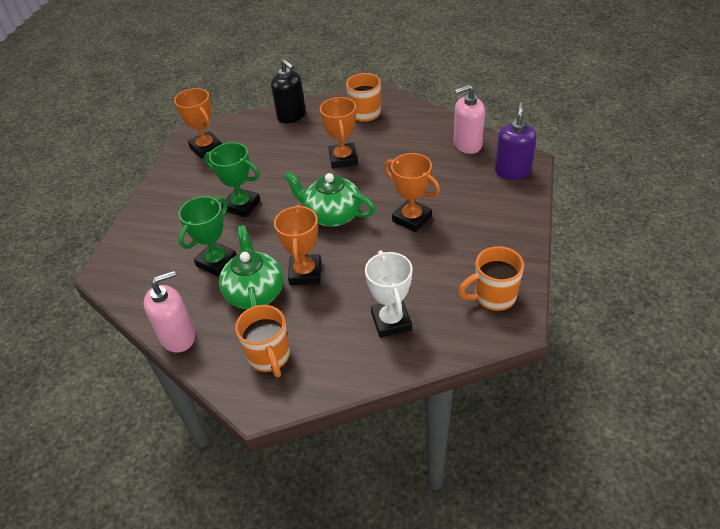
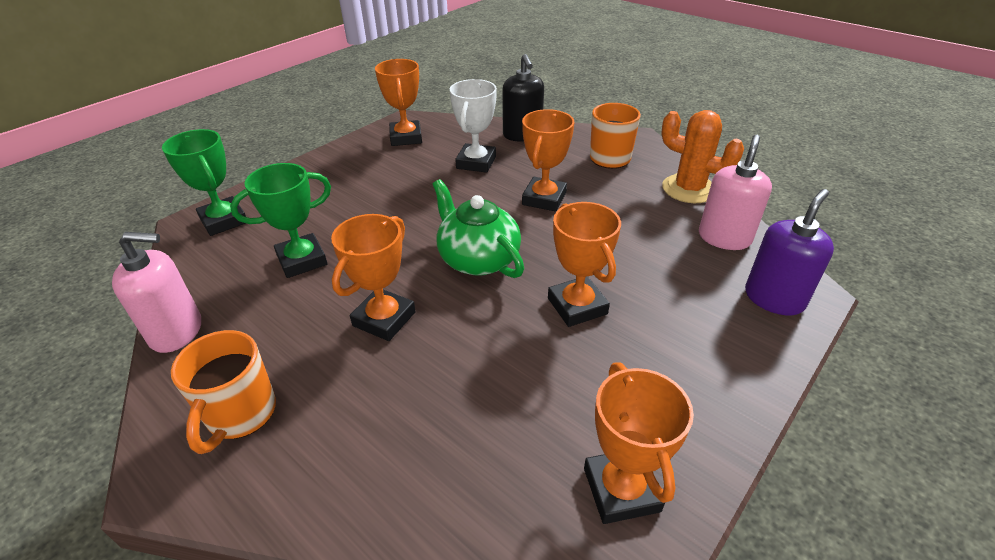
camera: 25 degrees right, 5 degrees down
green trophy [204,142,260,217] -> green trophy moved to [162,129,246,236]
green teapot [219,225,284,309] -> none
white trophy [365,250,413,338] -> white trophy moved to [450,79,497,173]
pink soap dispenser [454,85,485,154] -> pink soap dispenser turned 105 degrees clockwise [699,135,772,250]
orange mug [458,246,524,311] -> orange trophy [584,362,694,524]
none -> orange cactus [661,110,744,203]

